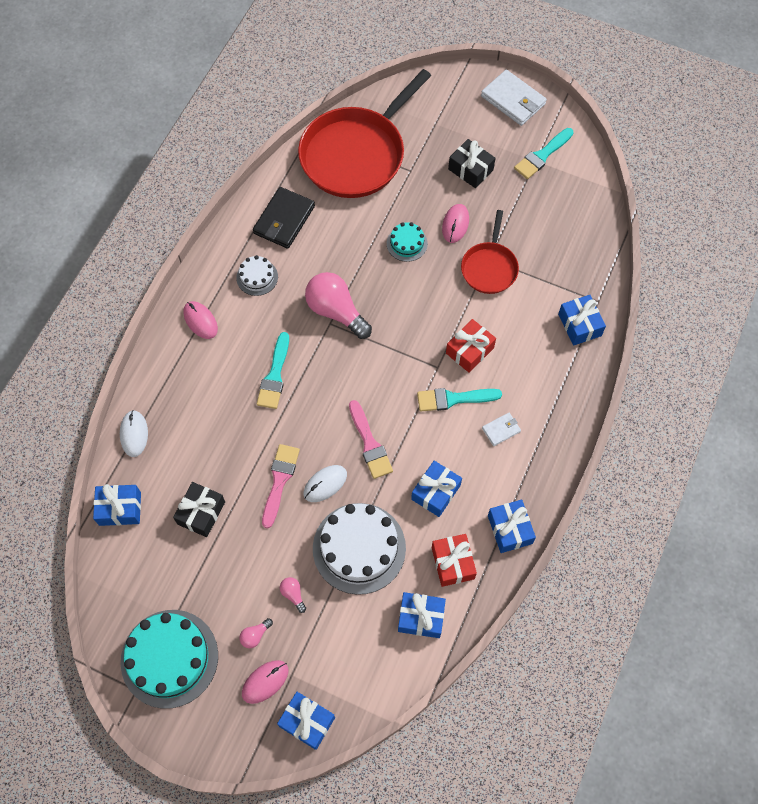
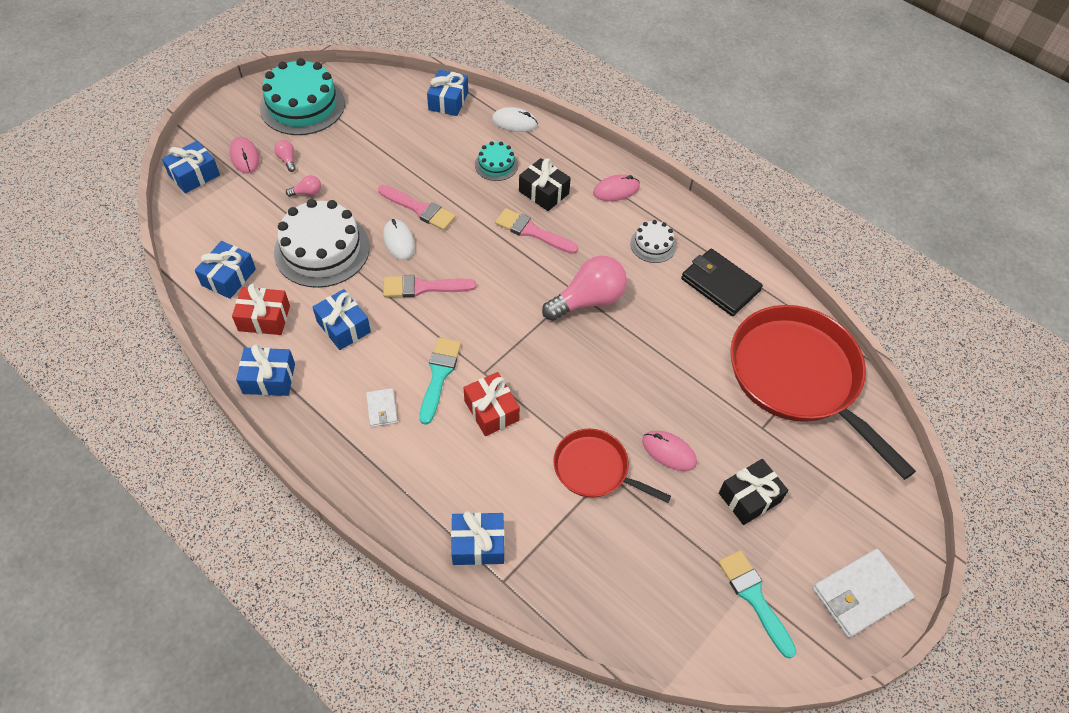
camera: 105 degrees right, 10 degrees down
black gift [173,482,225,537] -> black gift moved to [519,158,571,211]
turquoise brush [257,332,289,409] -> pink brush [495,208,578,254]
turquoise cake [387,222,428,262] -> turquoise cake moved to [475,141,518,181]

